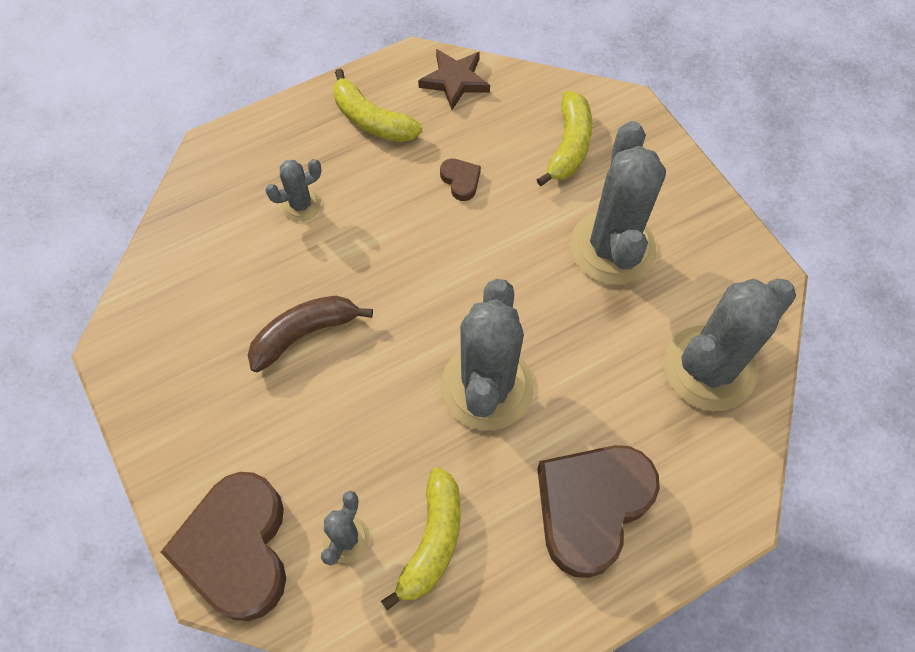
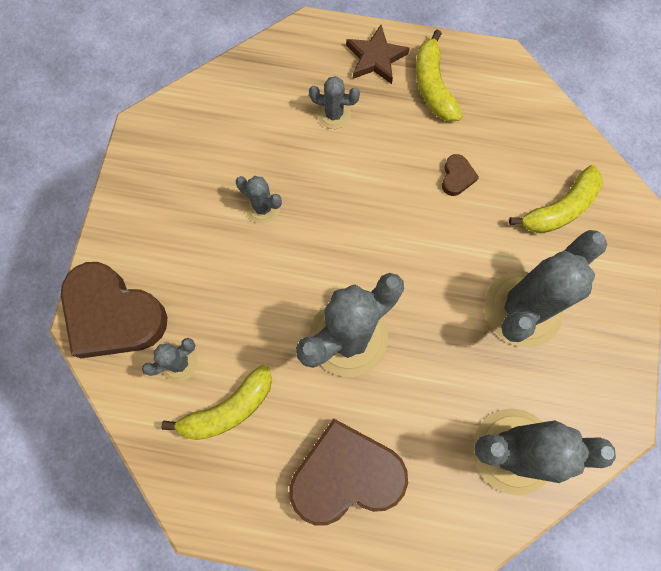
camera: 40 degrees right, 10 degrees up
brown heart [161,472,286,621] -> brown heart turned 90 degrees counterclockwise [61,262,167,358]
brown banana [248,296,373,372] -> grey cactus [236,176,282,224]
brown star [418,49,490,110] -> brown star moved to [346,25,410,84]

